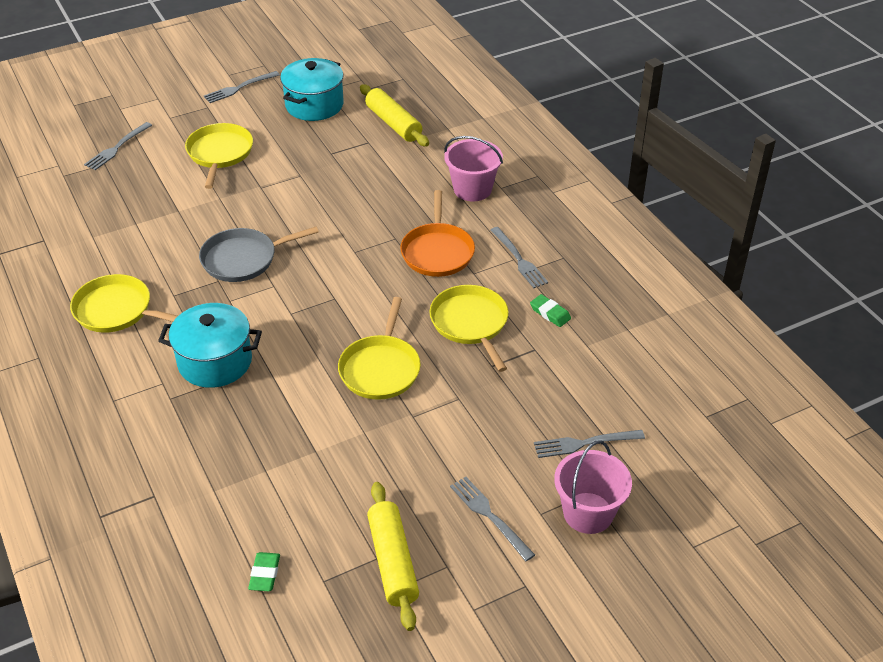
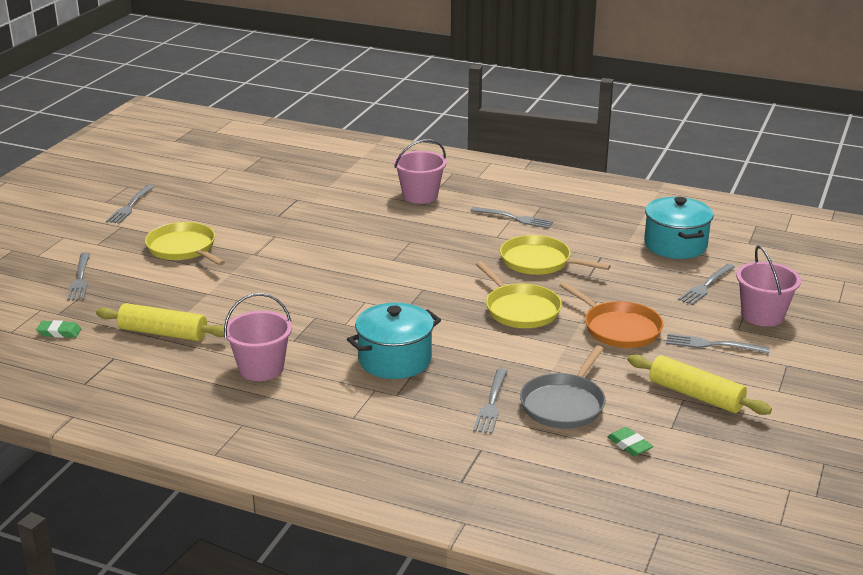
camera: 40 degrees left, 15 degrees down
yellow pan [70,274,178,333] -> pink bucket [224,293,292,381]
grey pan [199,227,319,282] -> grey pan moved to [520,345,606,429]
turquoise pot [280,58,344,121] -> turquoise pot moved to [644,197,713,259]
yellow rolling pin [360,84,429,147] -> yellow rolling pin moved to [96,303,224,341]
orange pan [400,190,475,277] -> orange pan moved to [559,282,663,348]
green eraser [530,294,571,327] -> green eraser moved to [36,320,82,338]
none -> grey fork [473,369,508,434]

